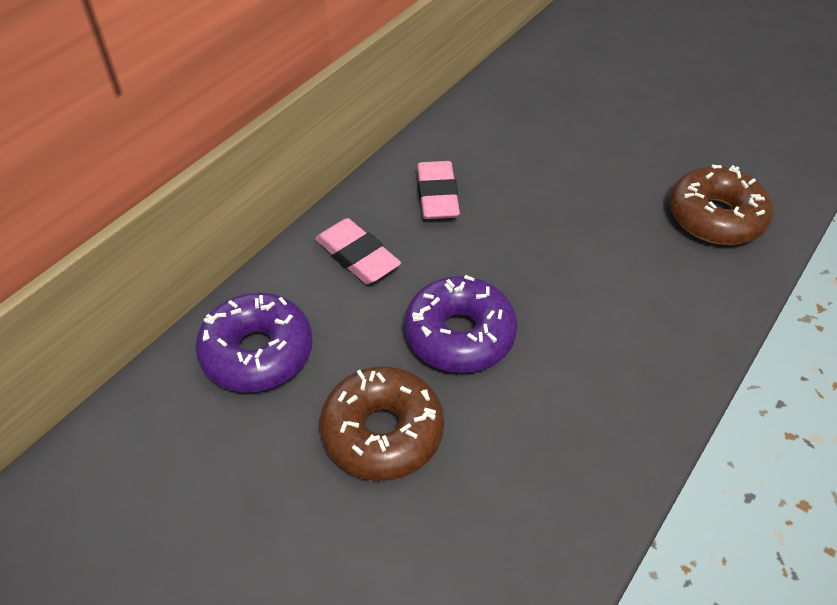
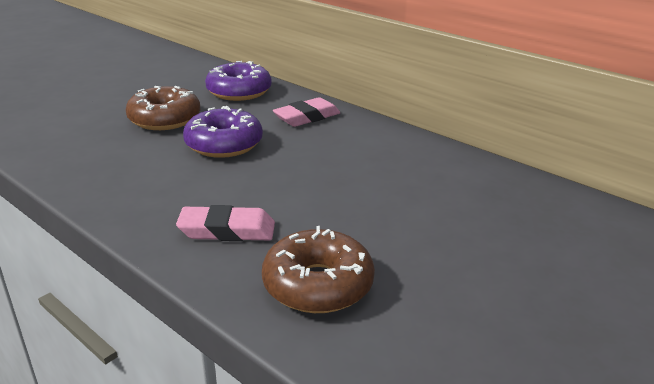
camera: 95 degrees right, 20 degrees down
pink eraser [417,161,460,219] -> pink eraser moved to [176,205,275,241]

